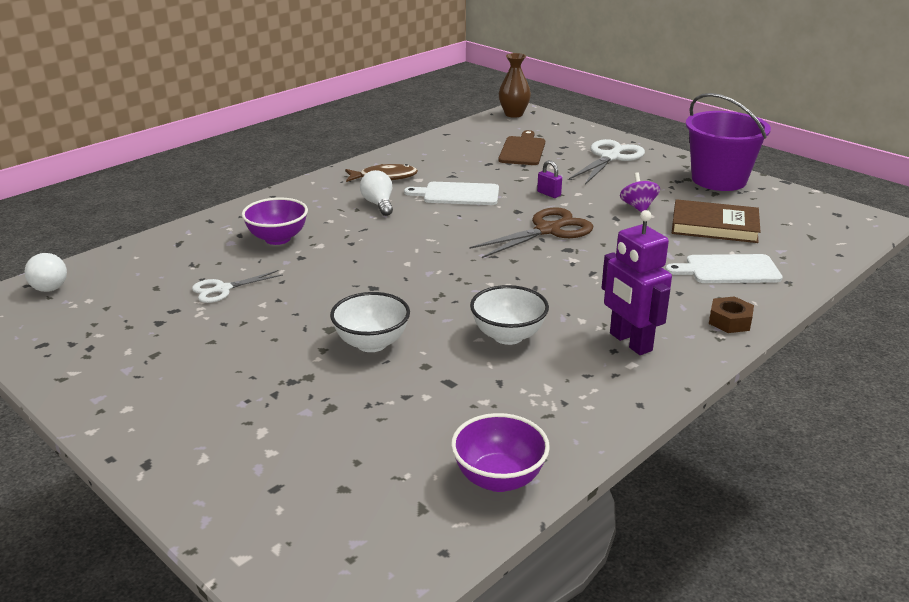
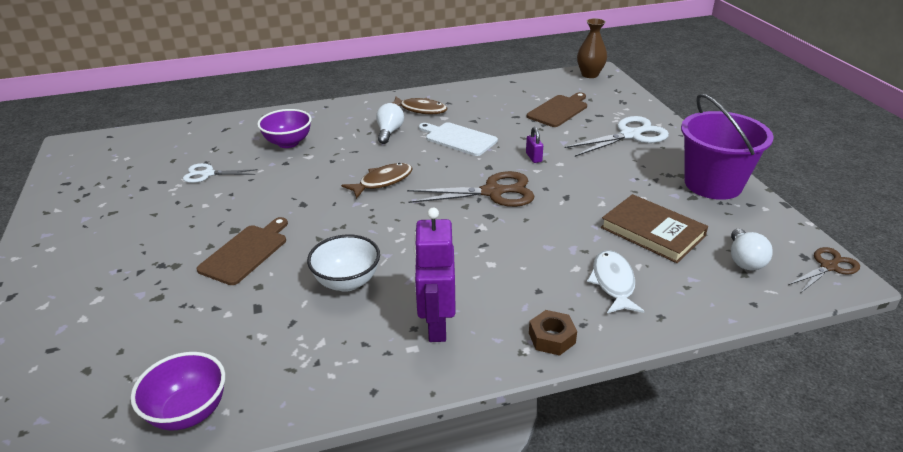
camera: 30 degrees right, 5 degrees up
white light bulb [24,253,67,292] -> white light bulb moved to [731,229,773,271]
white bowl [330,292,410,352] -> brown cutting board [196,217,288,285]
purple spinning top [620,172,660,212] -> none
white cutting board [665,254,783,283] -> white fish [587,250,644,313]
none -> brown fish [341,163,413,199]
none -> brown scissors [788,247,860,293]

